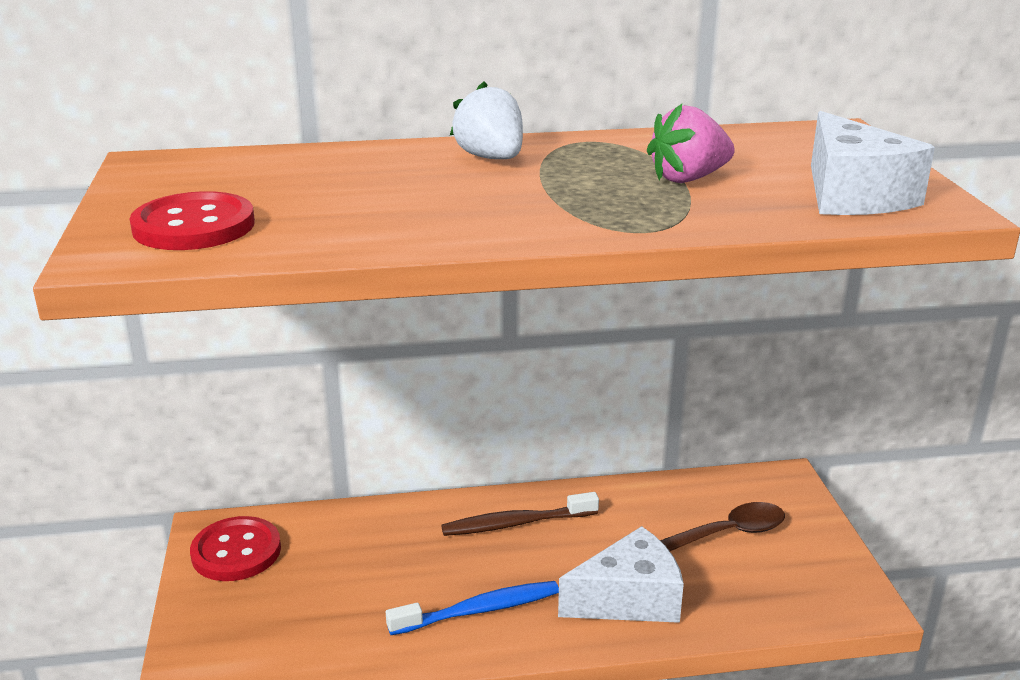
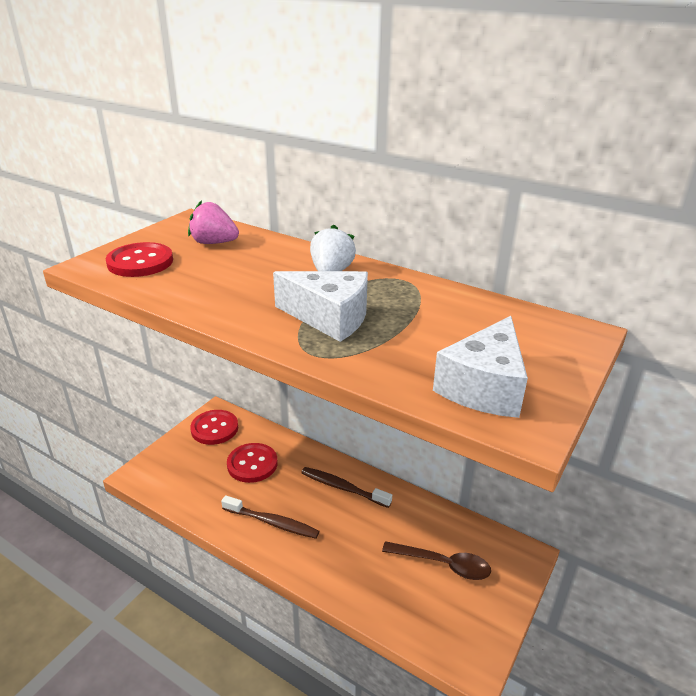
camera: 40 degrees right, 5 degrees up
blue toothbrush [386,581,559,635] -> brown toothbrush [221,495,319,539]
white cheese [558,526,684,623] -> white cheese moved to [273,271,368,342]
pink strawberry [647,104,735,183] -> pink strawberry moved to [188,200,239,244]
none -> red button [227,443,278,483]

